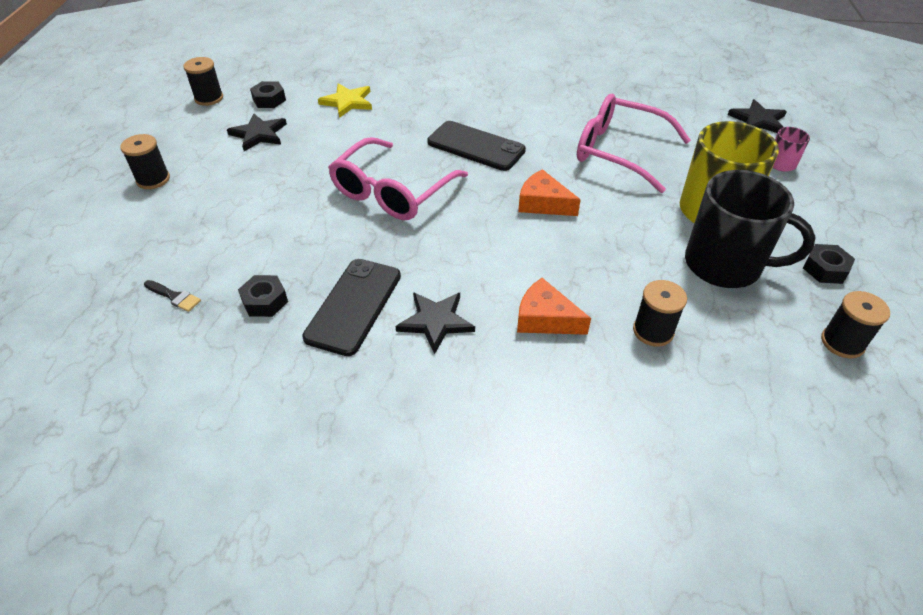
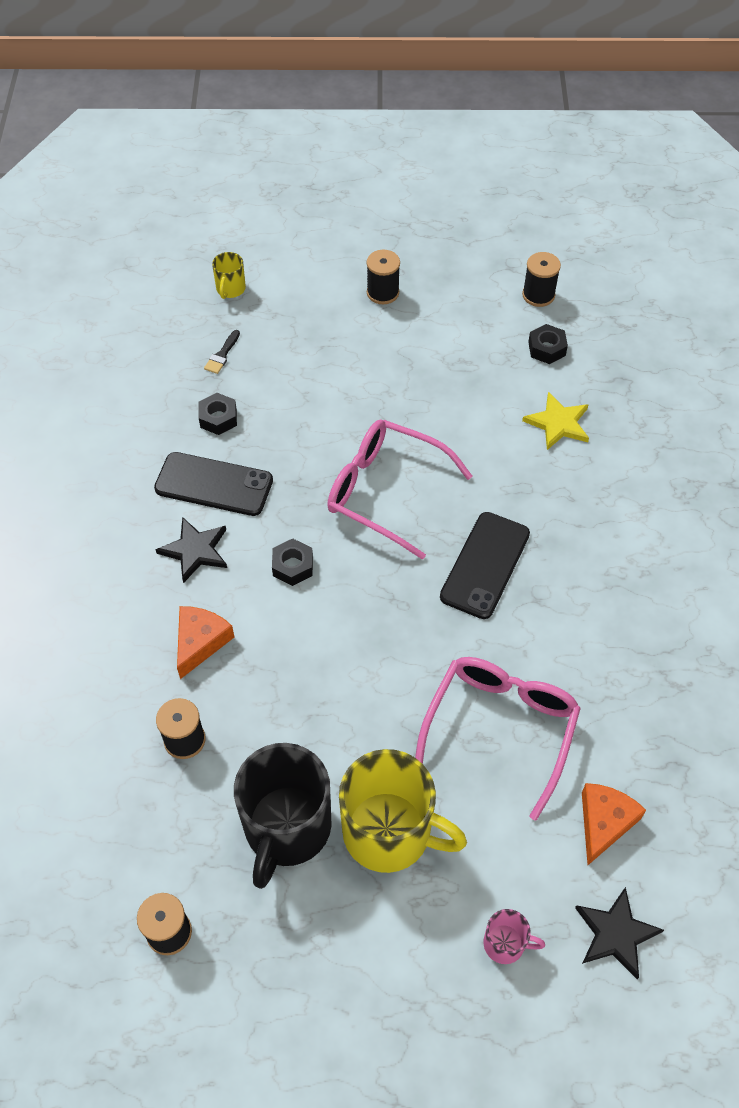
camera: 85 degrees right, 10 degrees up
black star [227,113,287,151] -> none
orange cheese [518,169,581,216] -> orange cheese moved to [582,783,646,865]
black nut [803,244,855,284] -> black nut moved to [272,538,313,586]
none -> yellow mug [212,252,246,299]

